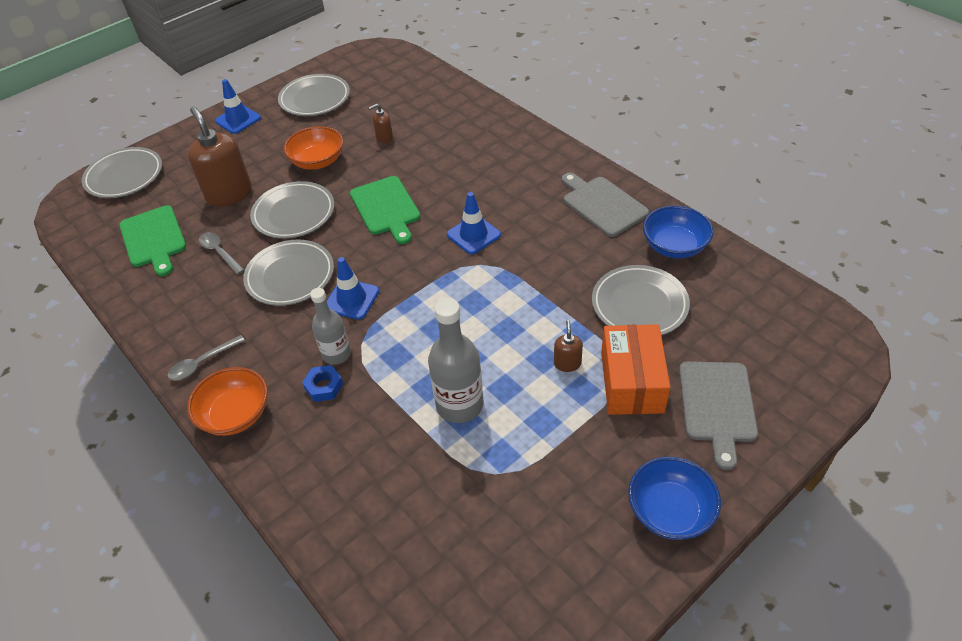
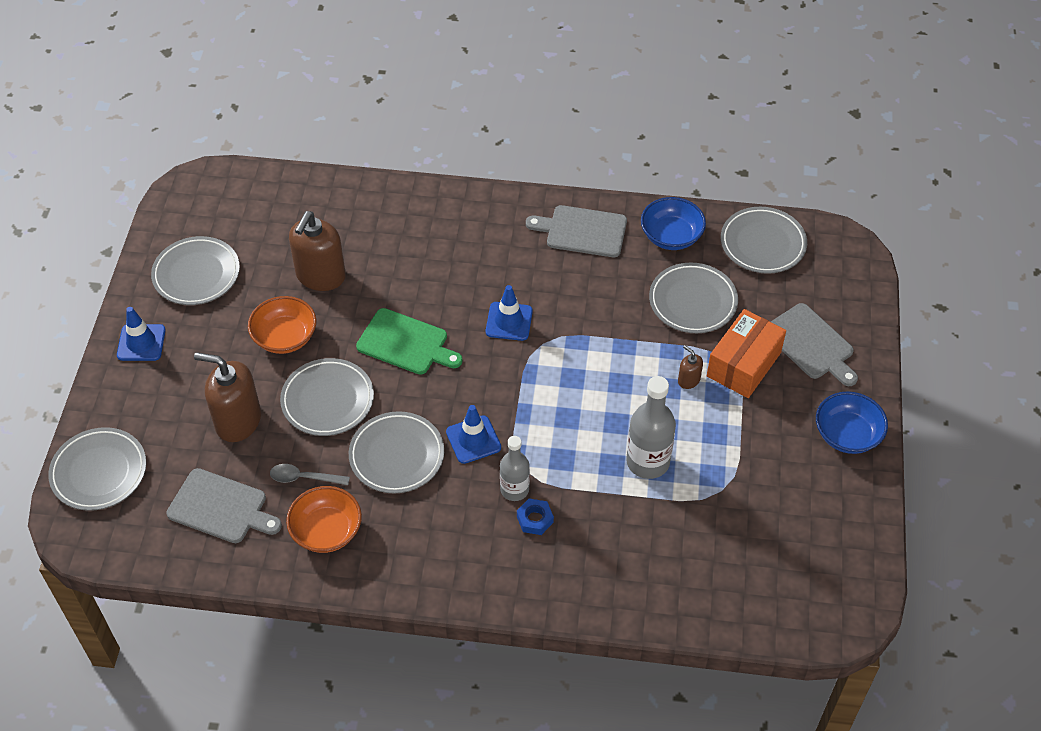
camera: 45 degrees left, 5 degrees up
green cutting board [119,205,186,276] -> grey cutting board [166,468,282,543]
grey spoon [167,335,245,381] -> none
orange bowl [187,367,268,436] -> orange bowl moved to [286,486,362,553]
brown soap dispenser [369,104,393,143] -> brown soap dispenser [289,211,346,291], size x2.17
orange box [601,324,670,415] -> orange box turned 75 degrees clockwise [707,309,786,398]
none -> grey plate [721,207,807,274]

